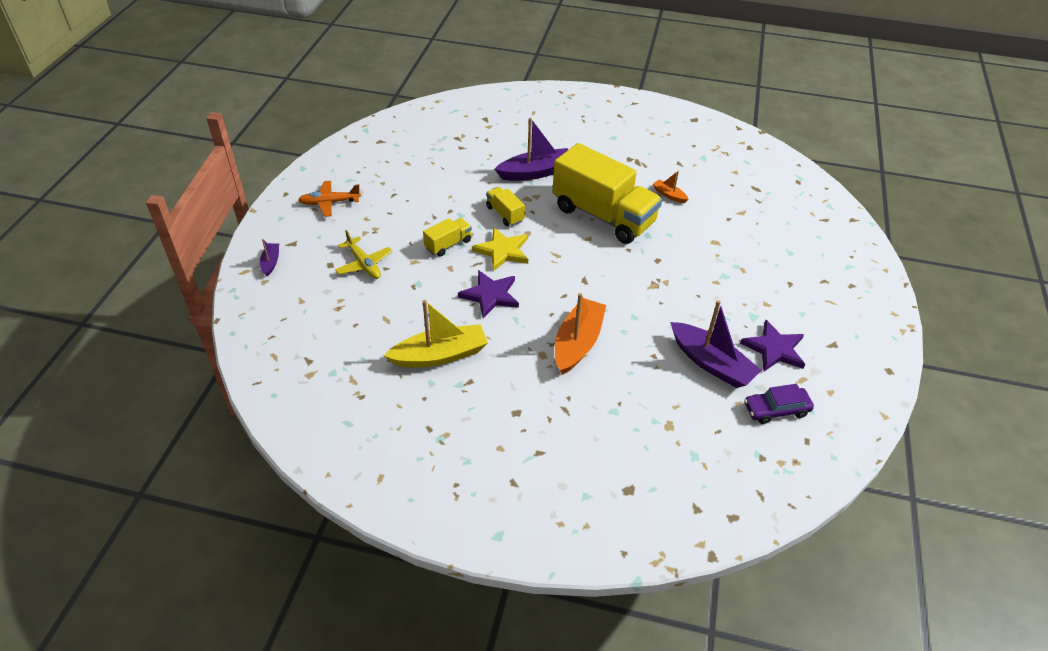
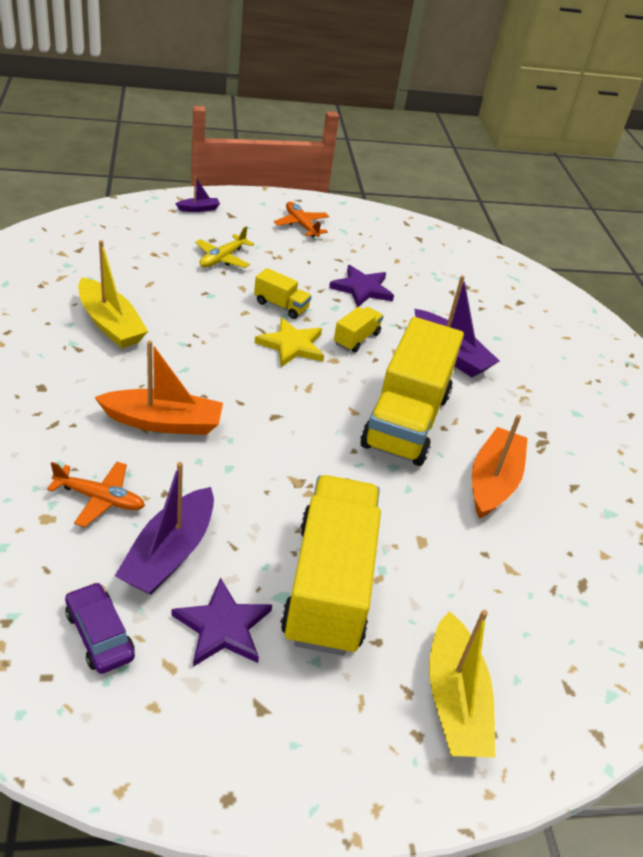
camera: 65 degrees right, 5 degrees down
purple star [458,270,519,318] -> purple star moved to [329,265,394,307]
orange boat [653,171,689,203] -> orange boat [472,415,528,519], size x2.06
none -> orange plane [47,462,145,527]
none -> yellow truck [281,475,381,656]
none -> yellow boat [429,610,495,757]

